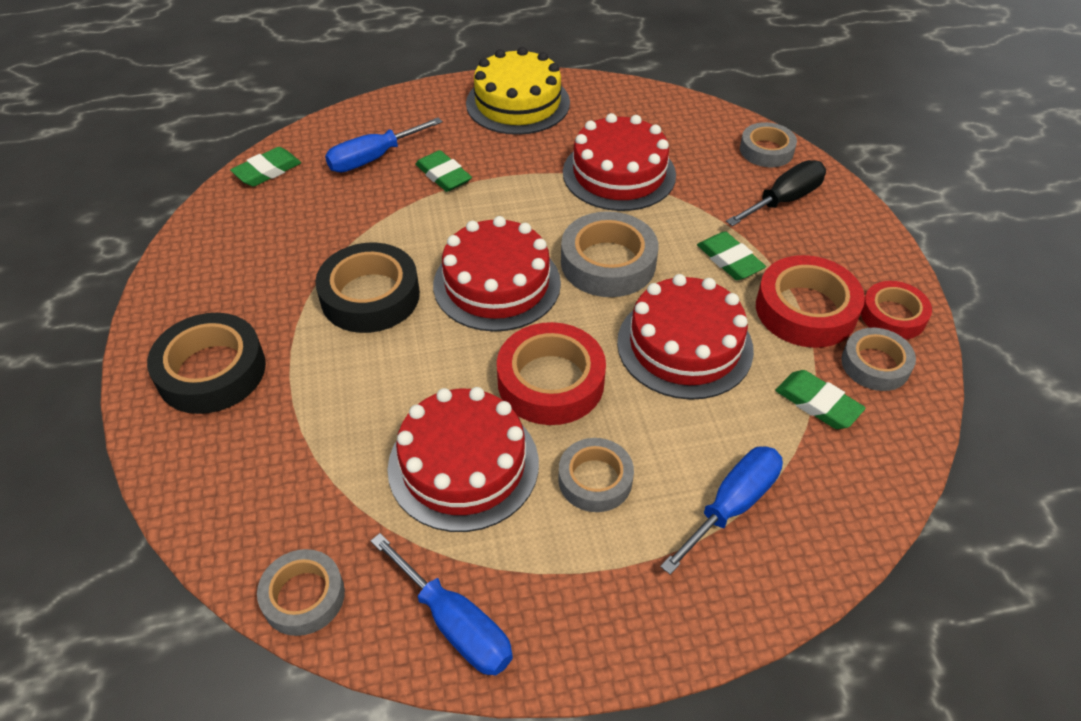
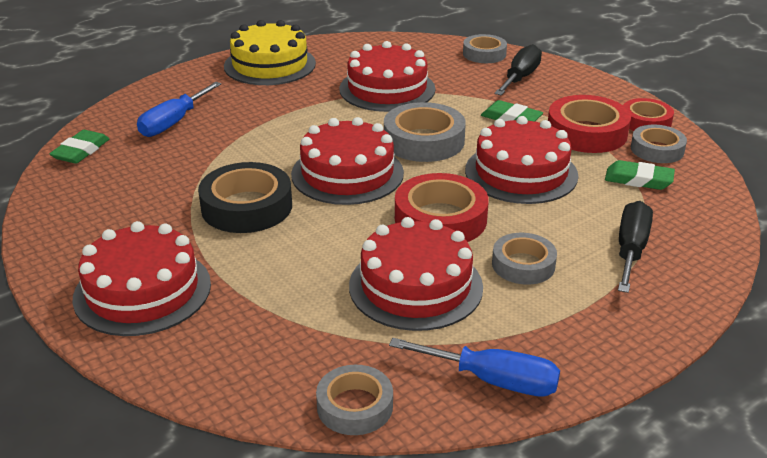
camera: 25 degrees left, 15 degrees down
black tape [147,313,266,414] -> red cake [72,221,211,336]
green eraser [415,150,472,192] -> none
blue screwdriver [660,446,783,575] -> black screwdriver [618,201,653,293]

